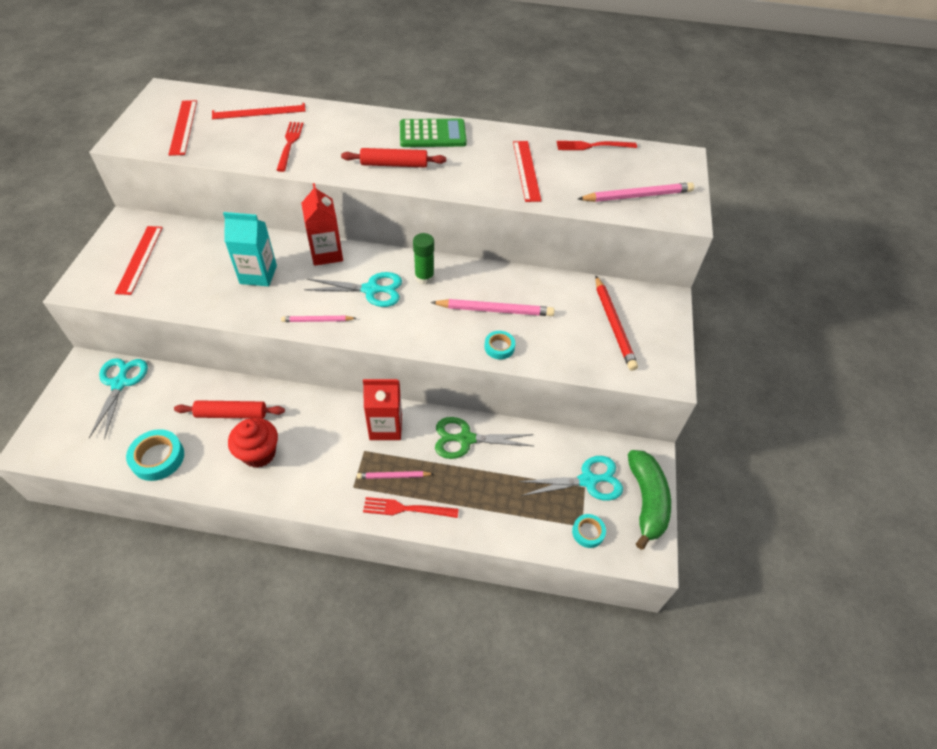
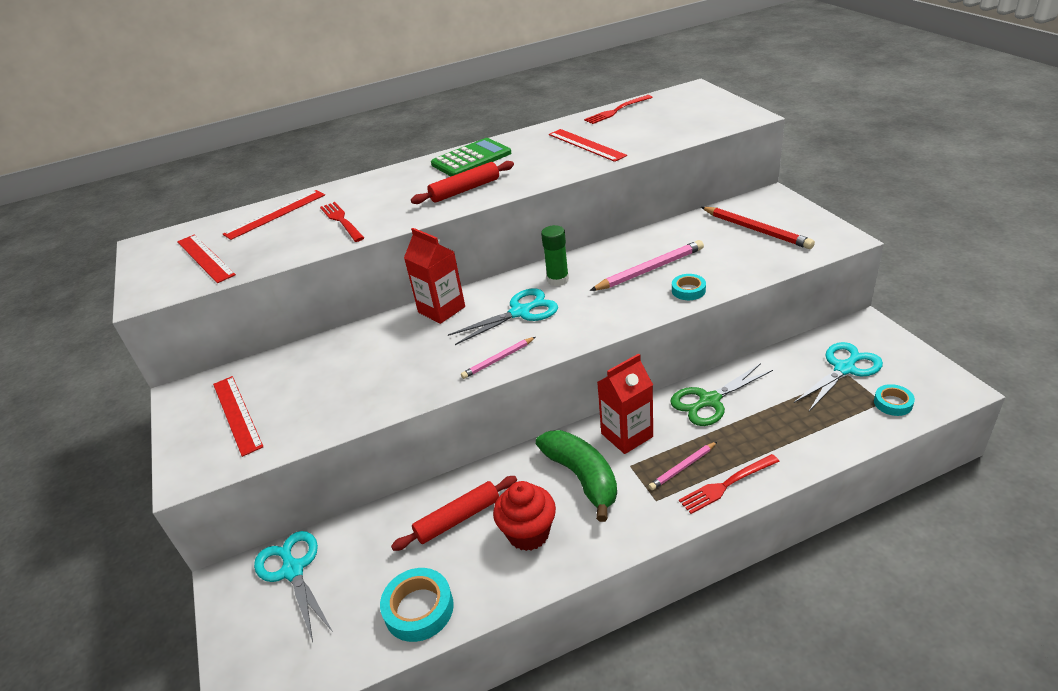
camera: 25 degrees left, 15 degrees down
turquoise carton [223,212,277,286] -> none
pink pencil [578,182,694,202] -> none
green banana [628,450,671,549] -> green banana moved to [536,430,617,522]

